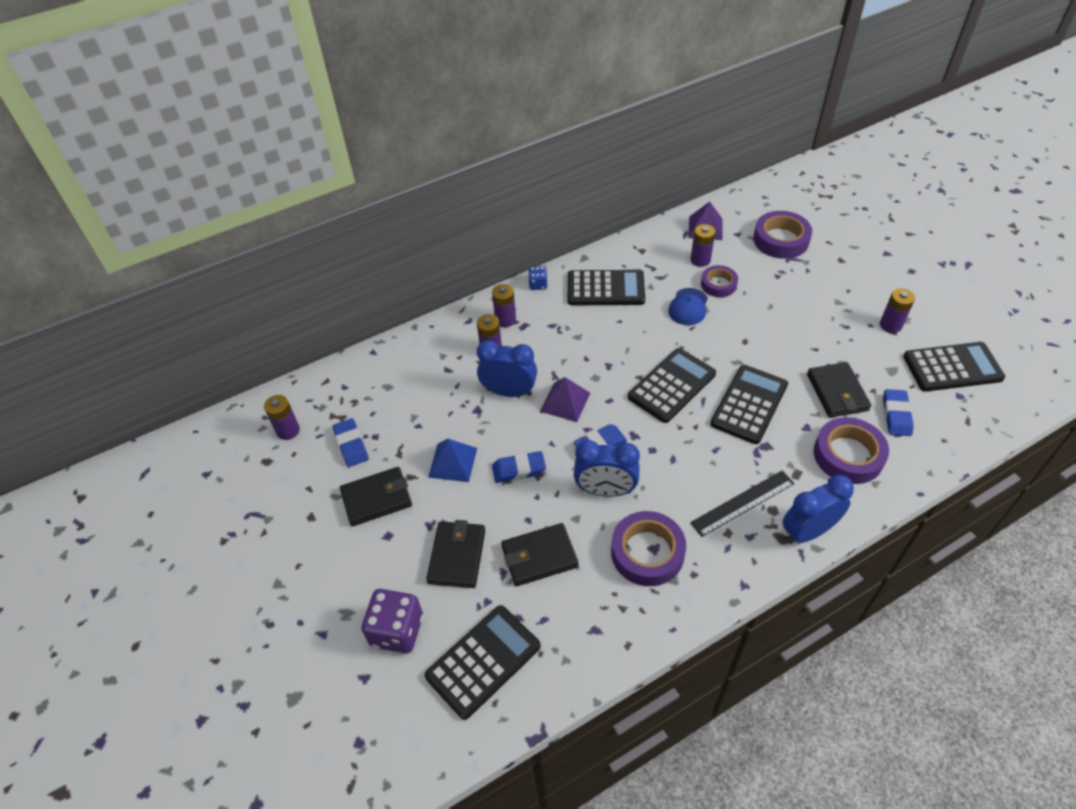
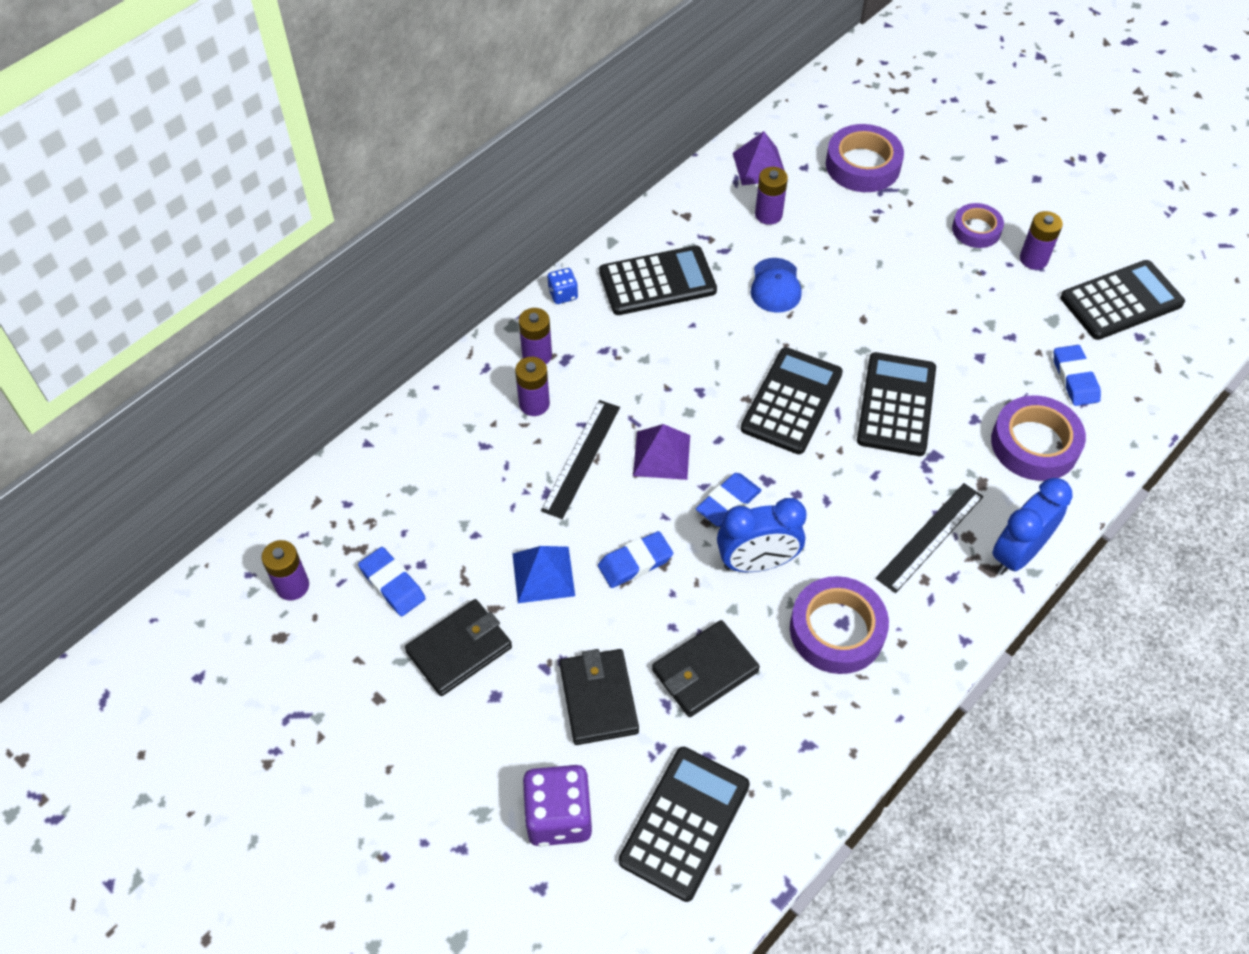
camera: 20 degrees left, 5 degrees up
blue clock [477,340,537,397] -> black ruler [541,400,620,519]
purple tape [701,265,738,297] -> purple tape moved to [952,203,1004,248]
black wallet [807,362,871,418] -> none

